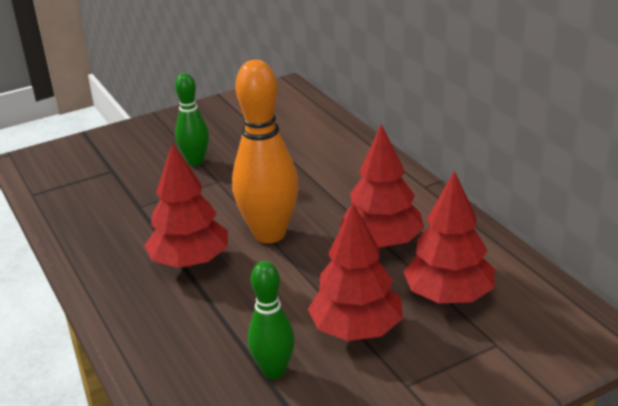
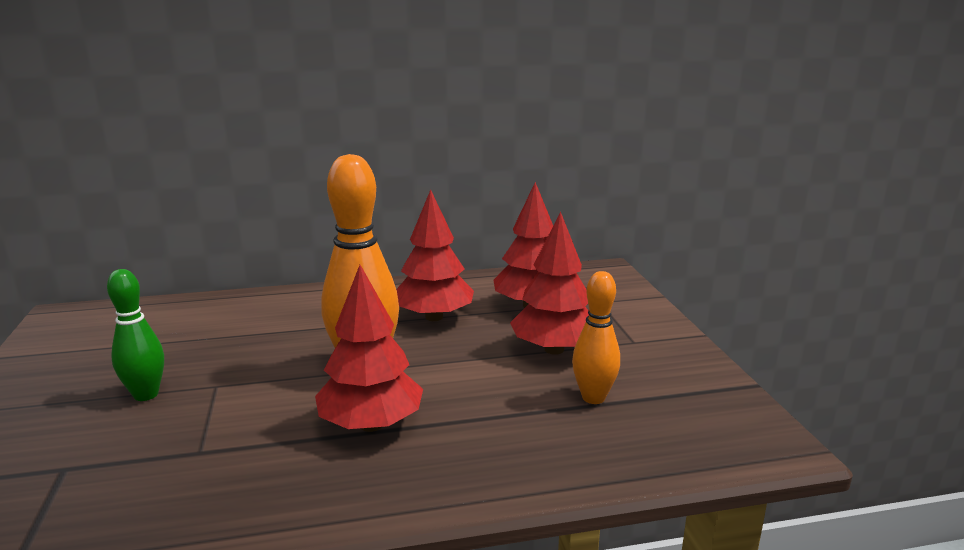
camera: 75 degrees left, 10 degrees down
green bowling pin [248,261,295,379] -> orange bowling pin [572,271,620,404]

